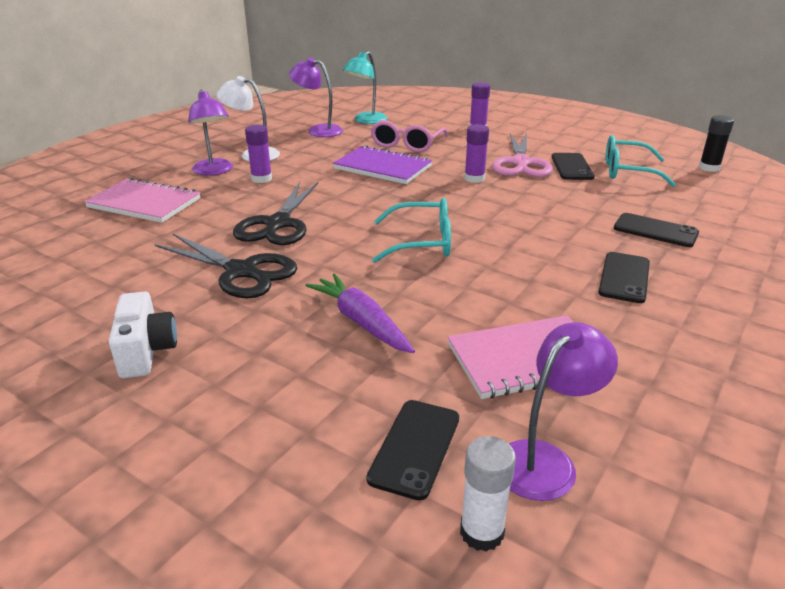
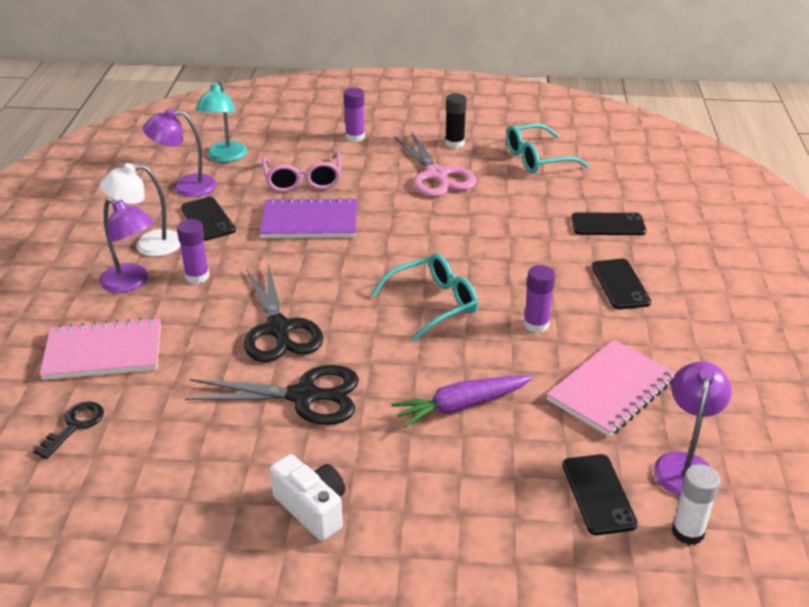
camera: 30 degrees left, 5 degrees up
purple carrot [306,273,415,353] -> purple carrot turned 45 degrees counterclockwise [391,375,533,428]
purple glue stick [464,124,489,183] -> purple glue stick moved to [524,265,555,333]
black phone [552,153,594,180] -> black phone moved to [181,197,236,240]
black glue stick [699,115,734,172] -> black glue stick moved to [445,93,467,148]
none -> black key [33,401,104,459]

